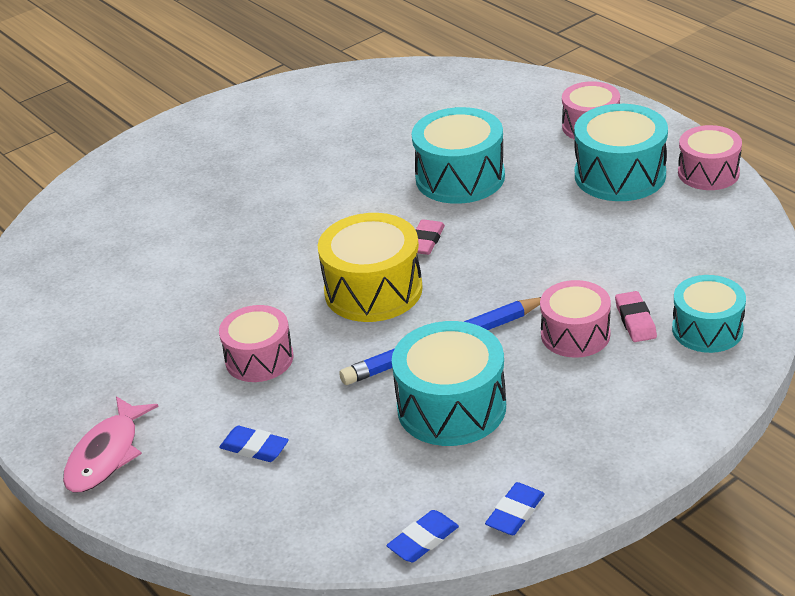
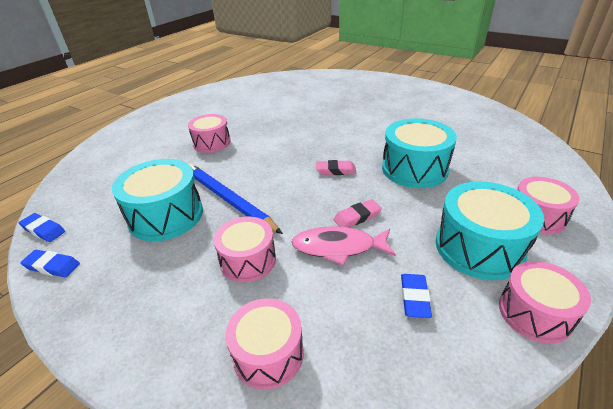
camera: 70 degrees right, 0 degrees up
pink fish [63,396,159,493] -> pink fish moved to [292,226,396,266]
blue eraser [219,426,289,462] -> blue eraser moved to [401,274,432,318]
yellow drum [318,213,423,322] -> none
pink eraser [615,291,657,342] -> pink eraser moved to [333,199,382,227]
turquoise drum [672,275,746,353] -> pink drum [226,298,304,390]

